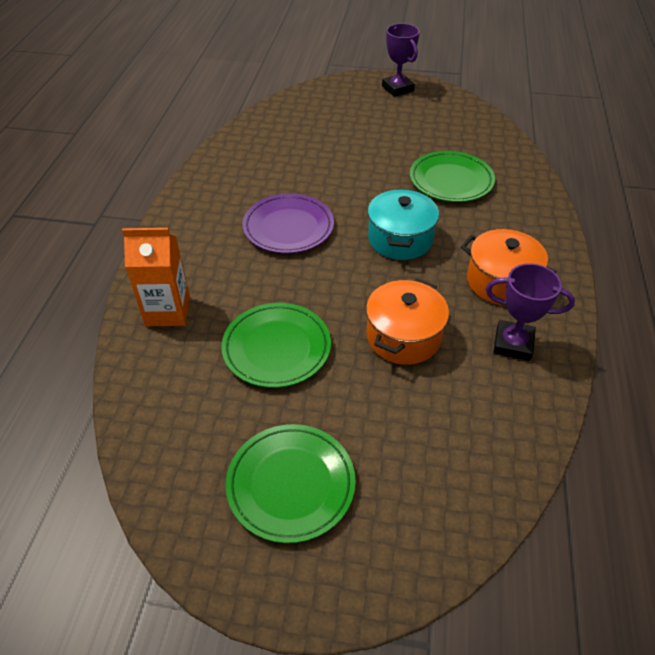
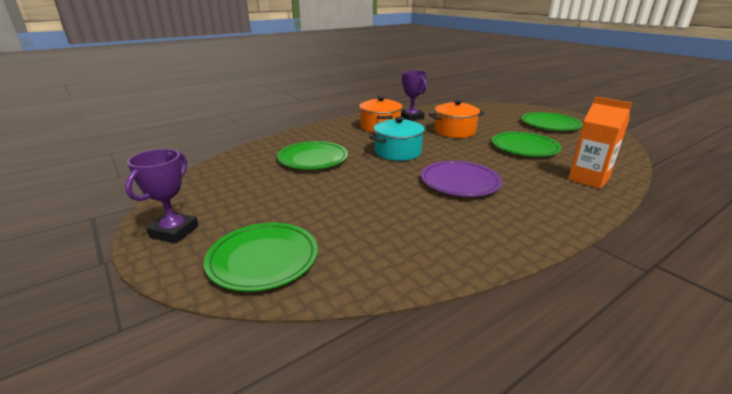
camera: 135 degrees left, 20 degrees down
none -> green plate [204,223,318,292]

